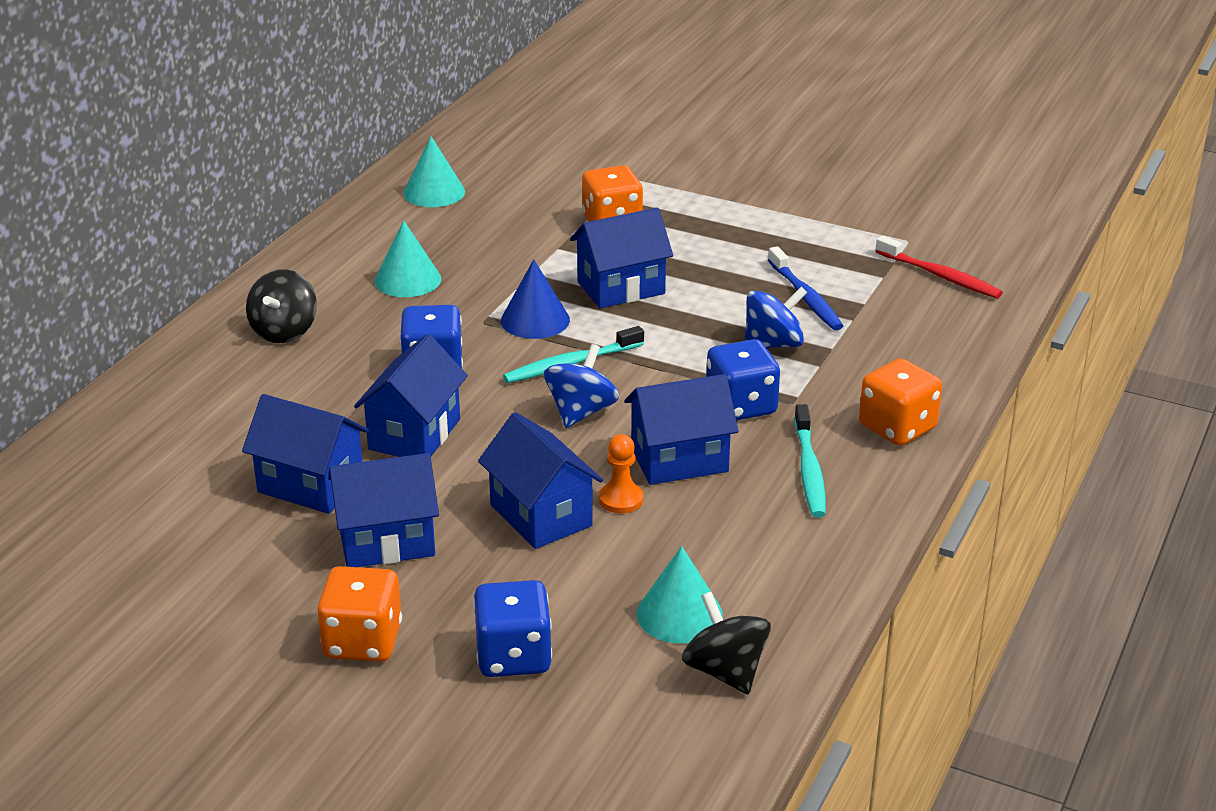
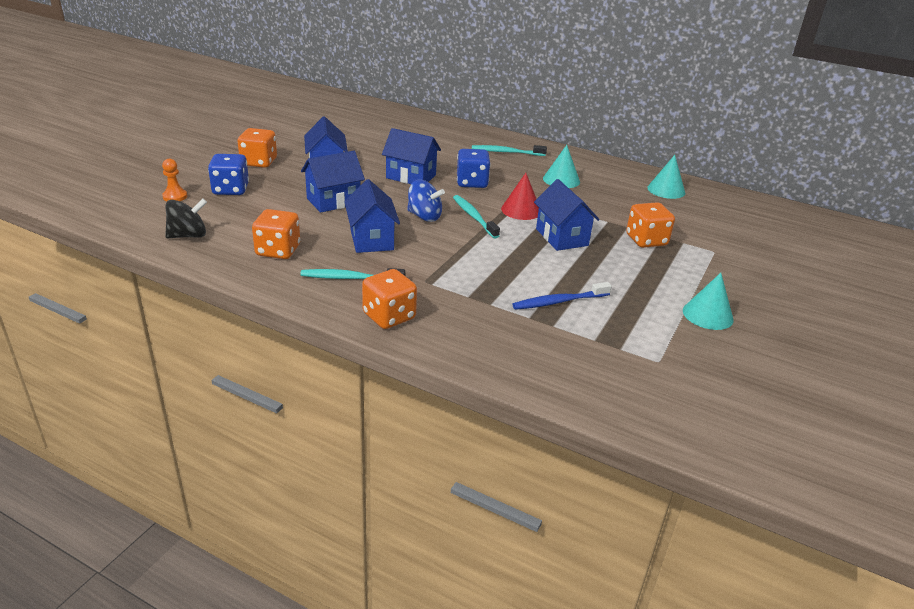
camera: 90 degrees right, 0 degrees up
blue house [242,394,369,514] -> none
black spinning top [246,269,317,343] -> turquoise toothbrush [472,145,547,156]
blue cone [501,259,570,339] -> red cone [501,173,539,220]
orange pawn [599,434,643,513] -> orange pawn moved to [162,159,187,201]
turquoise cone [637,546,723,643] -> turquoise cone moved to [683,273,734,330]
blue dice [706,339,780,420] -> none
blue spinning top [744,287,807,348] -> none
red toothbrush [876,236,1003,298] -> none
none -> orange dice [252,209,300,259]

